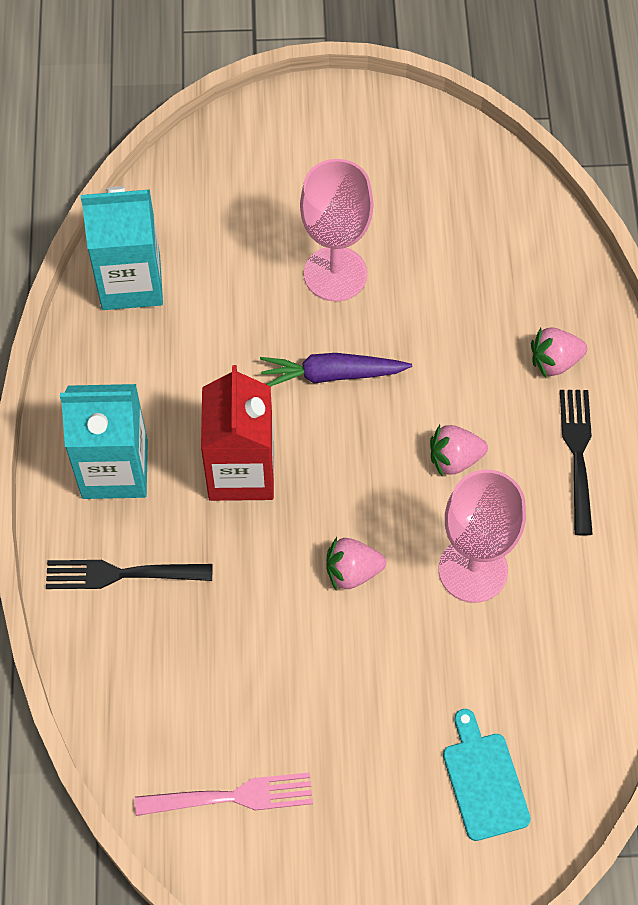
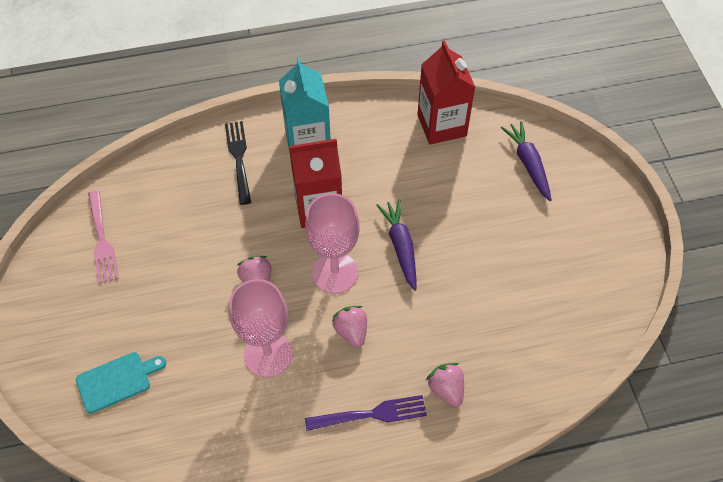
camera: 80 degrees right, 5 degrees down
turquoise carton [81,186,163,310] -> red carton [417,40,475,145]
pink goblet [300,159,373,302] -> pink goblet moved to [305,193,360,294]
black fork [560,390,593,535] -> purple fork [305,395,427,431]
none -> purple carrot [501,121,552,201]

